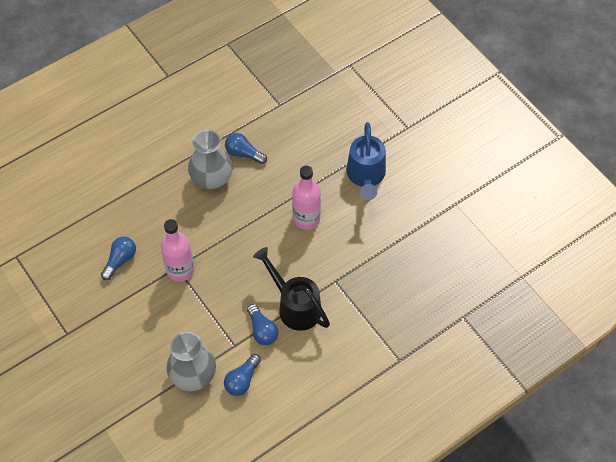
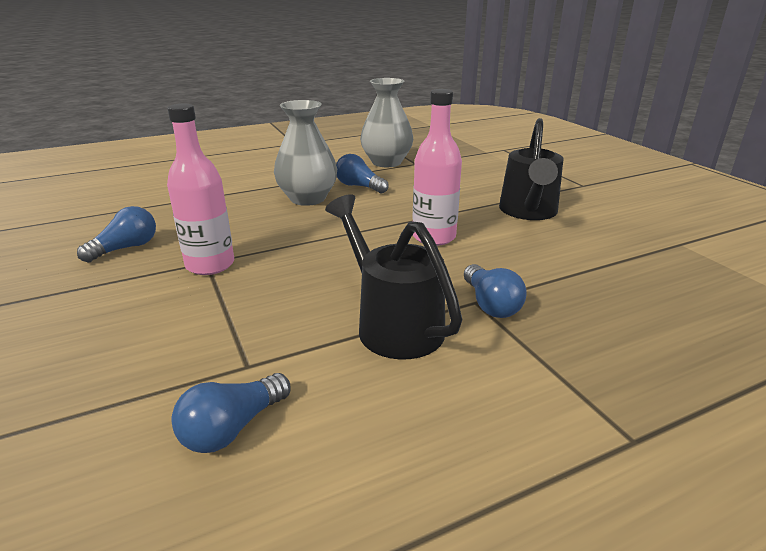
camera: 10 degrees right, 30 degrees down
grey vase [166,332,216,391] -> grey vase moved to [360,78,413,167]
blue light bulb [247,304,278,345] -> blue light bulb moved to [464,264,527,318]
blue watering can [346,122,386,200] -> black watering can [499,118,564,220]

